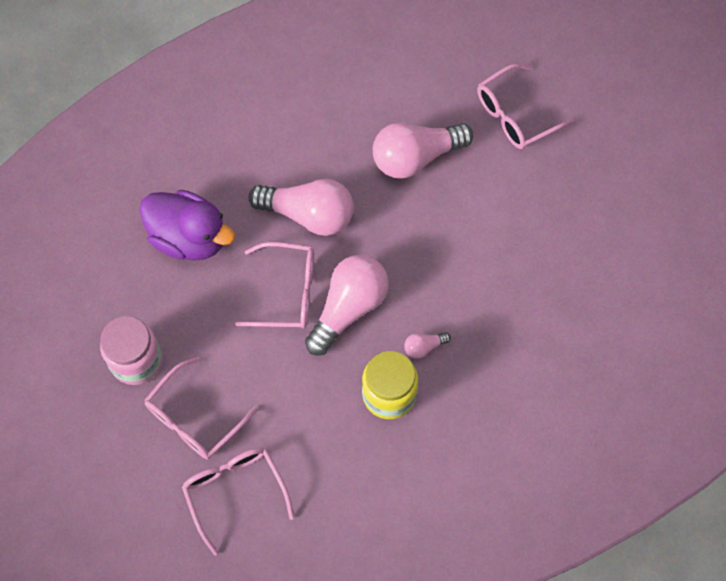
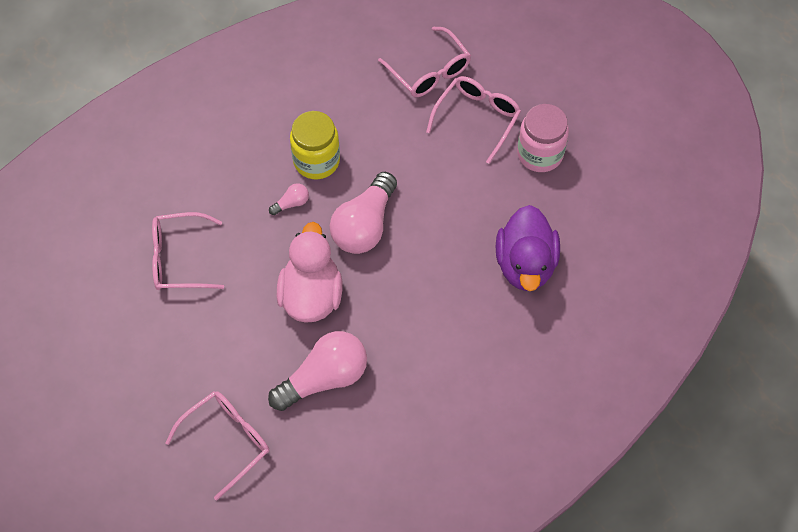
camera: 170 degrees right, 5 degrees down
purple duck [140,190,235,261] -> purple duck turned 105 degrees counterclockwise [496,205,560,291]
pink glasses [235,242,314,328] -> pink glasses moved to [152,212,224,290]
pink light bulb [248,179,354,236] -> none
none -> pink duck [277,222,342,323]

